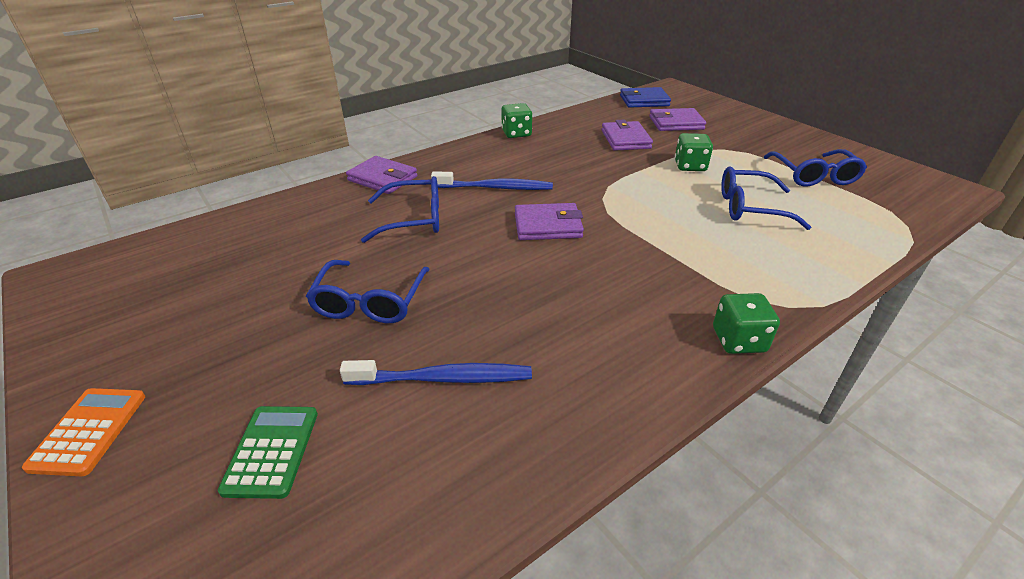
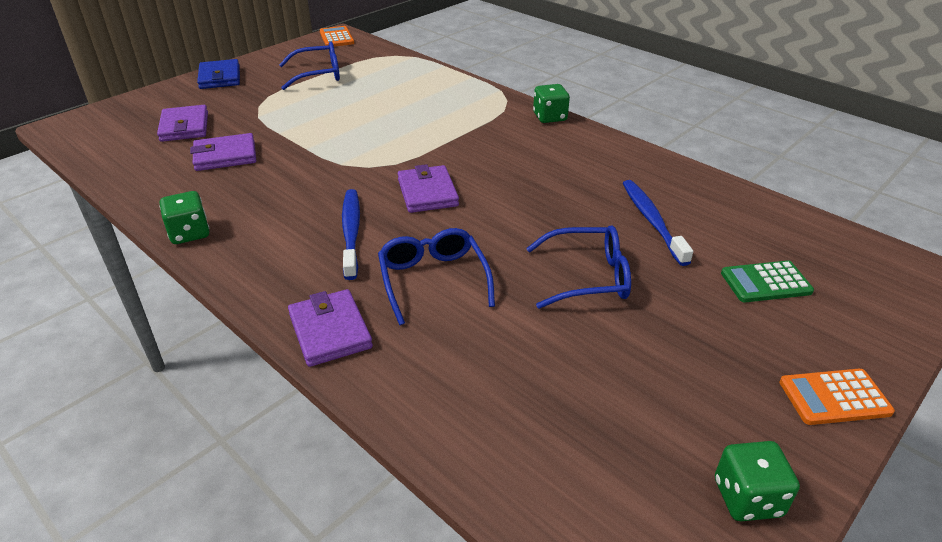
camera: 100 degrees left, 0 degrees up
purple wallet [346,156,417,194] -> purple wallet turned 45 degrees counterclockwise [288,289,373,367]
blue wallet [620,87,671,108] -> blue wallet moved to [197,59,240,89]
green dice [675,133,713,171] -> green dice moved to [715,441,800,521]
blue glasses [721,166,811,230] -> none
none -> orange calculator [320,26,354,47]

